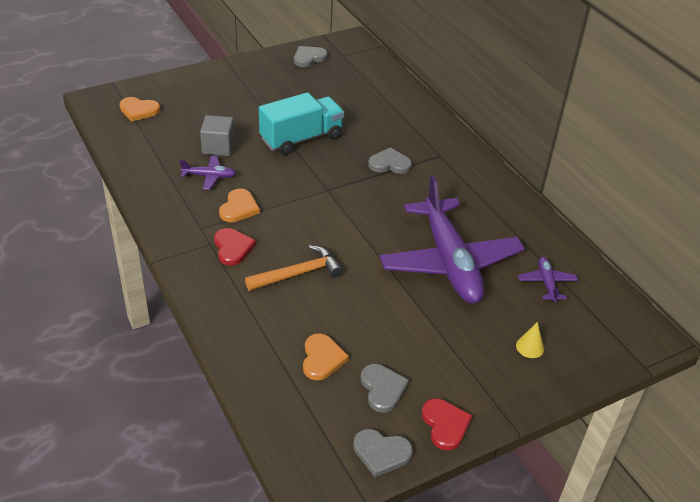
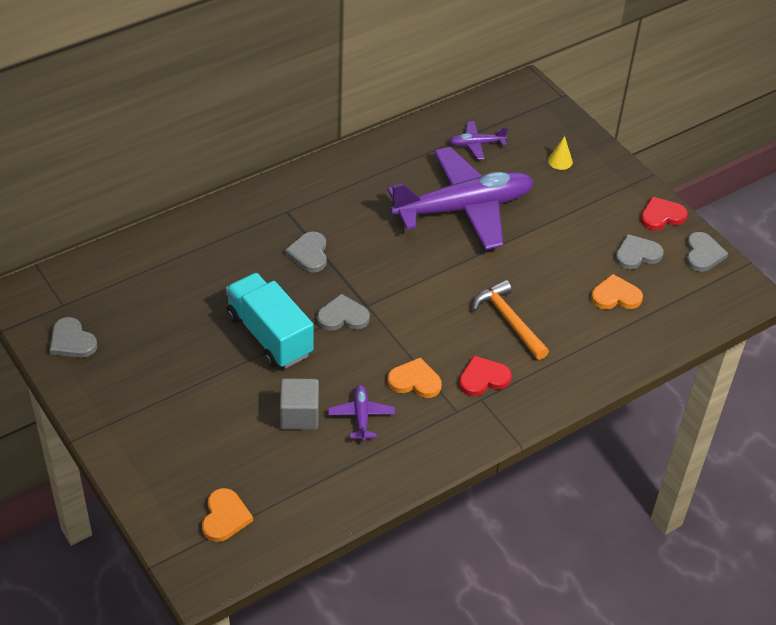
camera: 95 degrees left, 5 degrees up
none -> grey heart [317,294,370,331]

